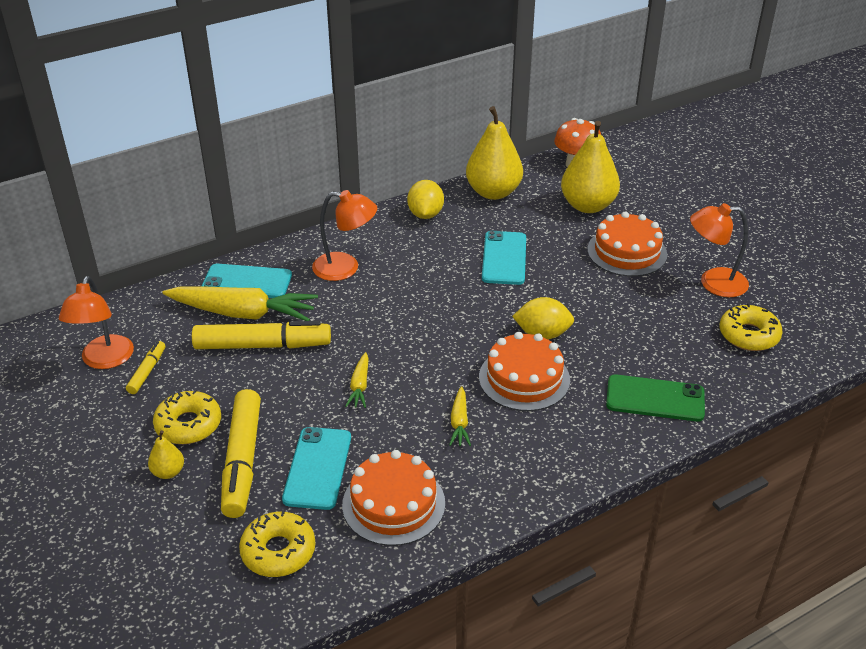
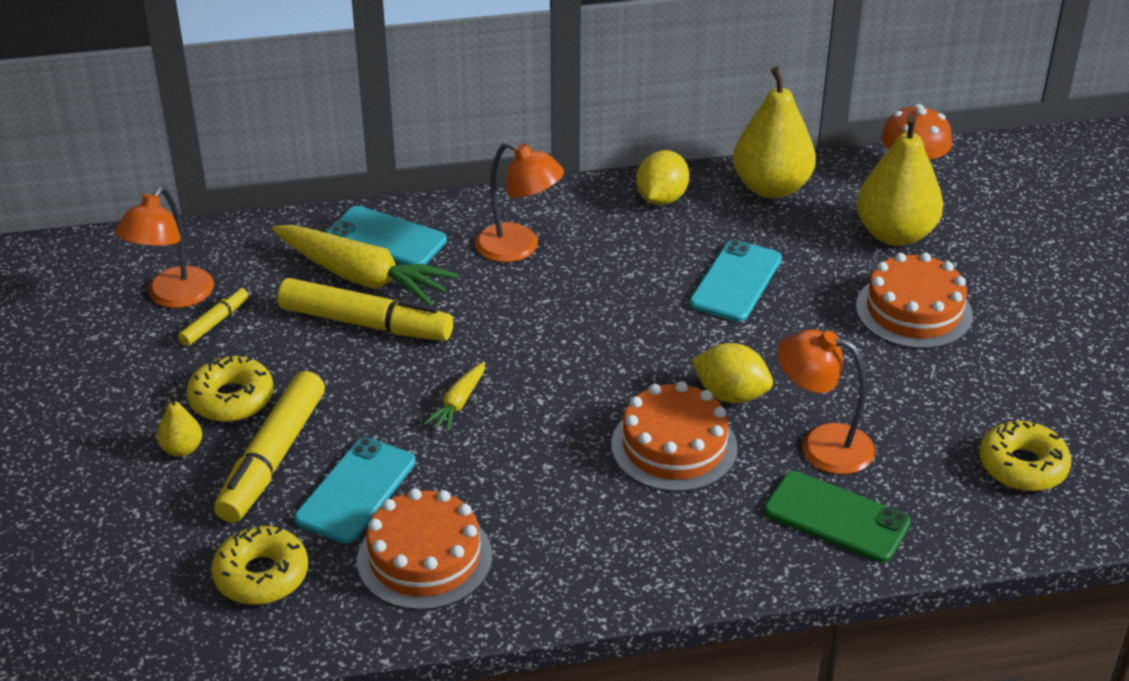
camera: 20 degrees right, 0 degrees up
yellow carrot [449,386,471,446] -> none
orange lamp [690,203,749,297] -> orange lamp moved to [778,330,875,474]

